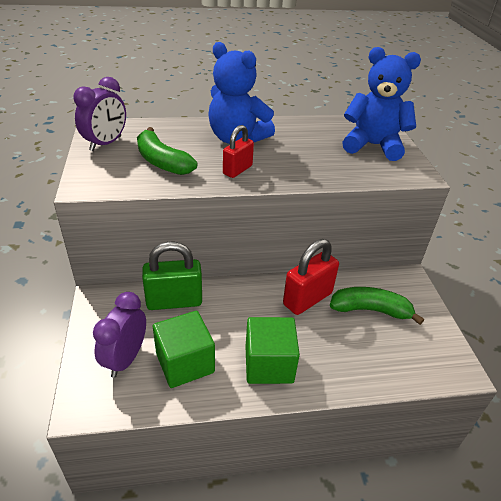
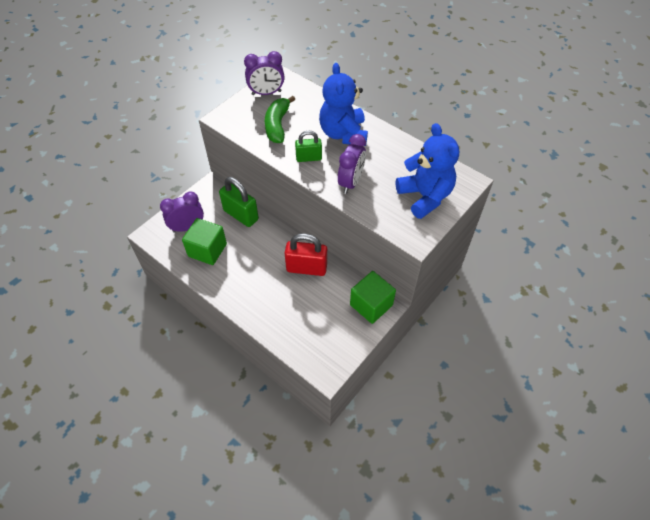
camera: 50 degrees right, 15 degrees up
red padlock [223,125,254,178] -> green padlock [295,131,322,162]
green cube [245,317,300,384] -> green cube moved to [350,271,396,324]
green banana [330,287,424,325] -> none
none -> purple clock [338,134,366,194]

